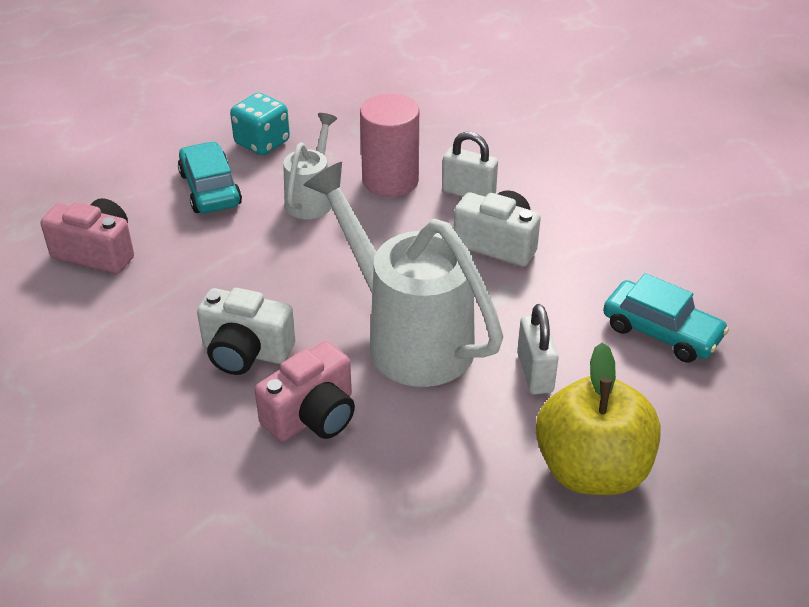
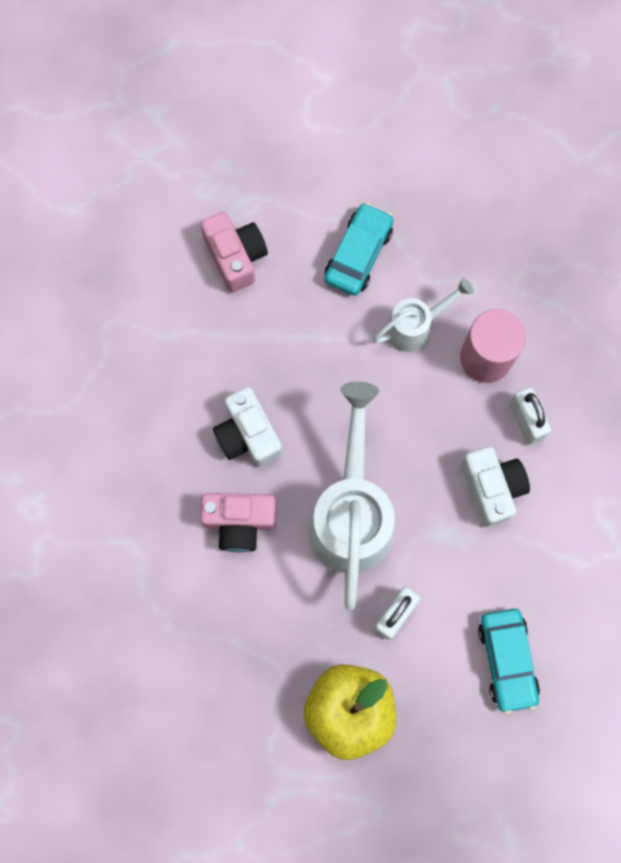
camera: 45 degrees right, 35 degrees up
turquoise dice [230,93,290,155] -> none

